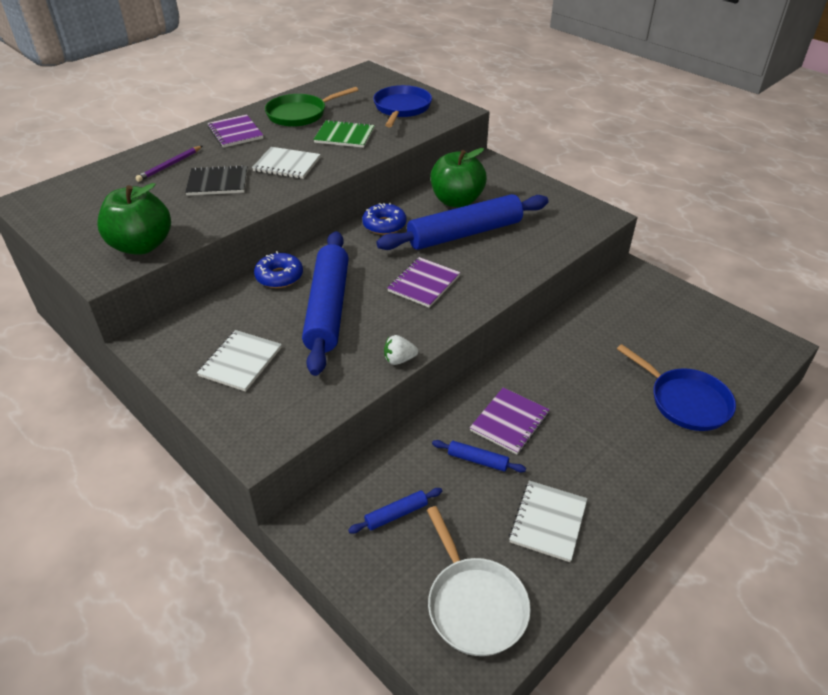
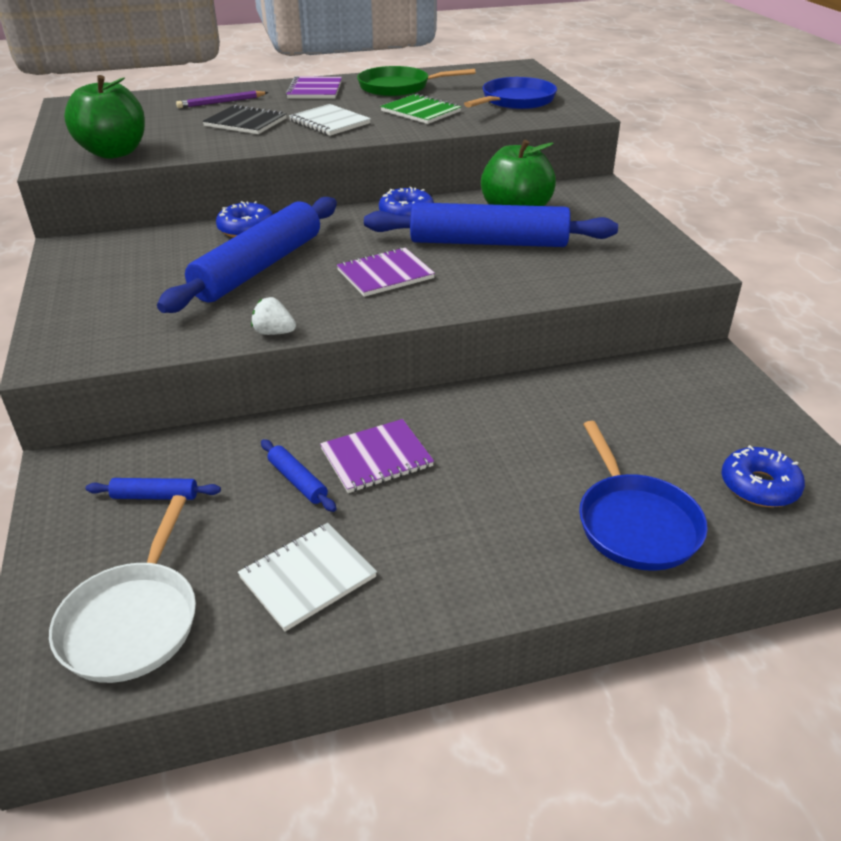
camera: 30 degrees right, 5 degrees down
white notebook [197,330,282,392] -> none
none -> blue donut [721,445,805,507]

